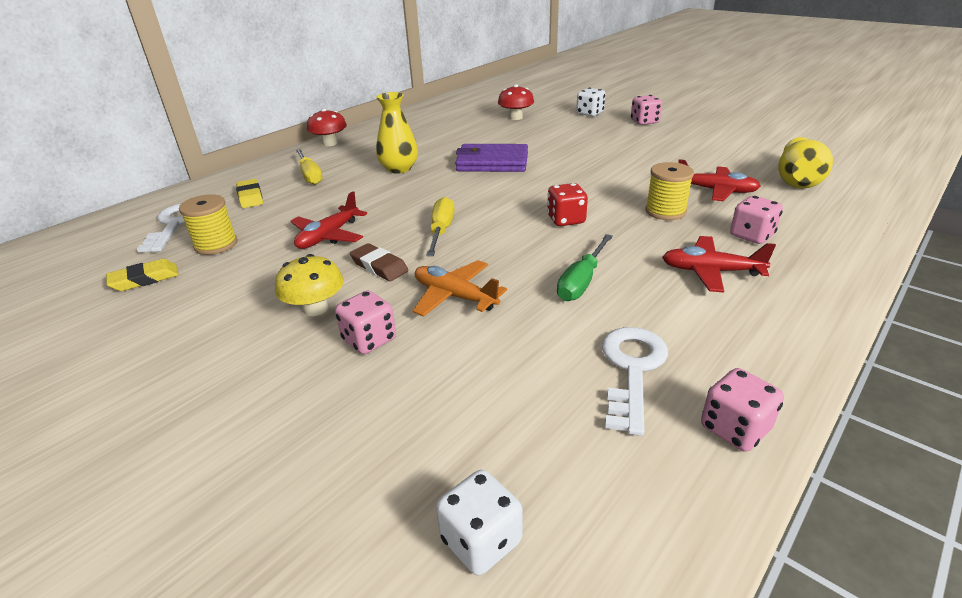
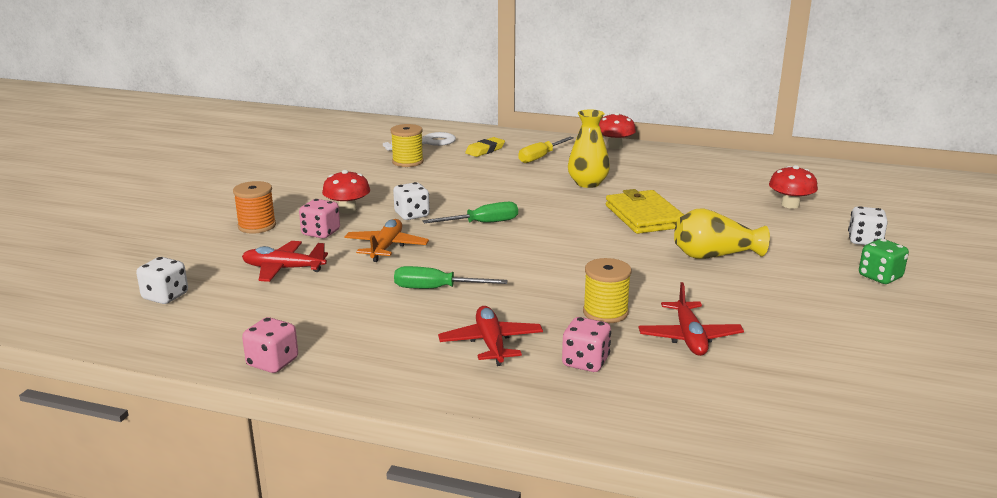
camera: 65 degrees right, 10 degrees down
yellow eraser [106,259,179,291] -> none
yellow mushroom [275,254,344,316] -> red mushroom [322,170,370,214]
red plane [291,191,367,249] -> red plane moved to [242,241,328,282]
brown eraser [350,243,409,281] -> white dice [393,182,430,220]
yellow screwdriver [426,197,455,256] -> green screwdriver [423,202,518,223]
purple wallet [455,144,528,172] -> yellow wallet [606,189,684,234]
red dice [547,183,588,226] -> none
white key [602,327,668,436] -> none
pink dice [631,95,662,125] -> green dice [859,239,909,284]
yellow vase [778,137,833,189] -> yellow vase moved to [674,208,770,259]
none -> orange spool [233,181,276,233]

